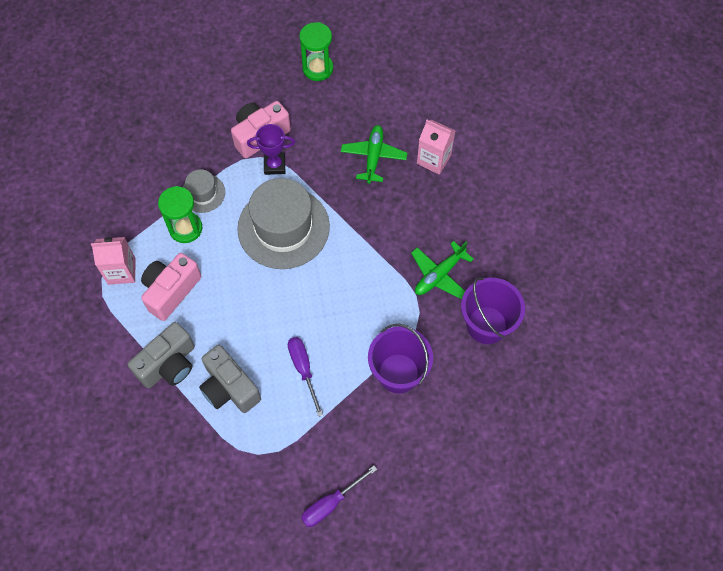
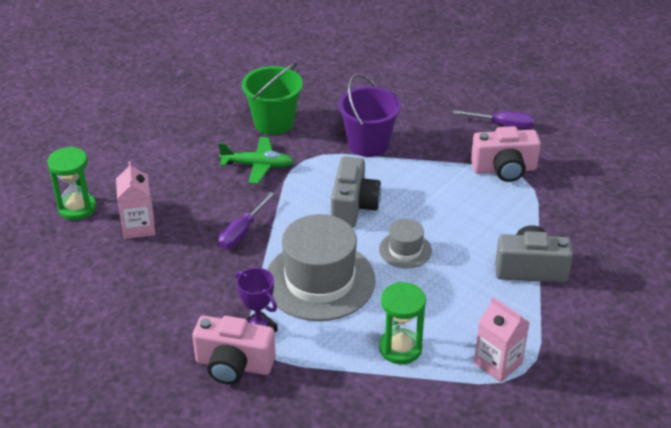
camera: 130 degrees left, 25 degrees down
pink camera [141,253,201,321] -> pink camera moved to [471,126,541,182]
grey hat [183,169,225,213] -> grey hat moved to [379,219,432,268]
grey camera [199,345,261,413] -> grey camera moved to [331,156,381,228]
purple screwdriver [288,337,323,417] -> purple screwdriver moved to [218,192,275,249]
green hourglass [299,22,333,81] -> green hourglass moved to [47,146,96,220]
green plane [341,125,407,184] -> none
purple bucket [461,277,525,344] -> green bucket [242,62,303,135]

